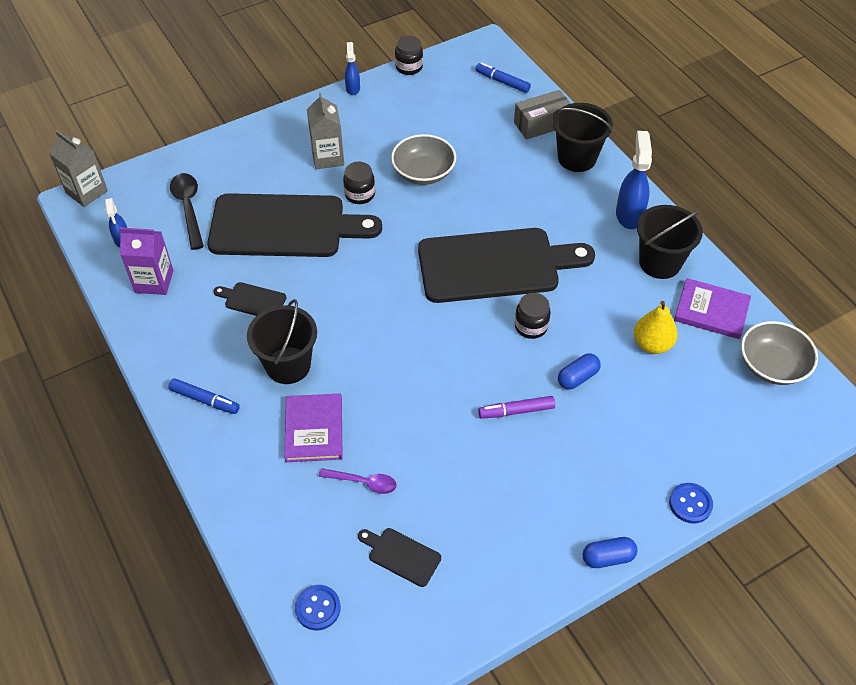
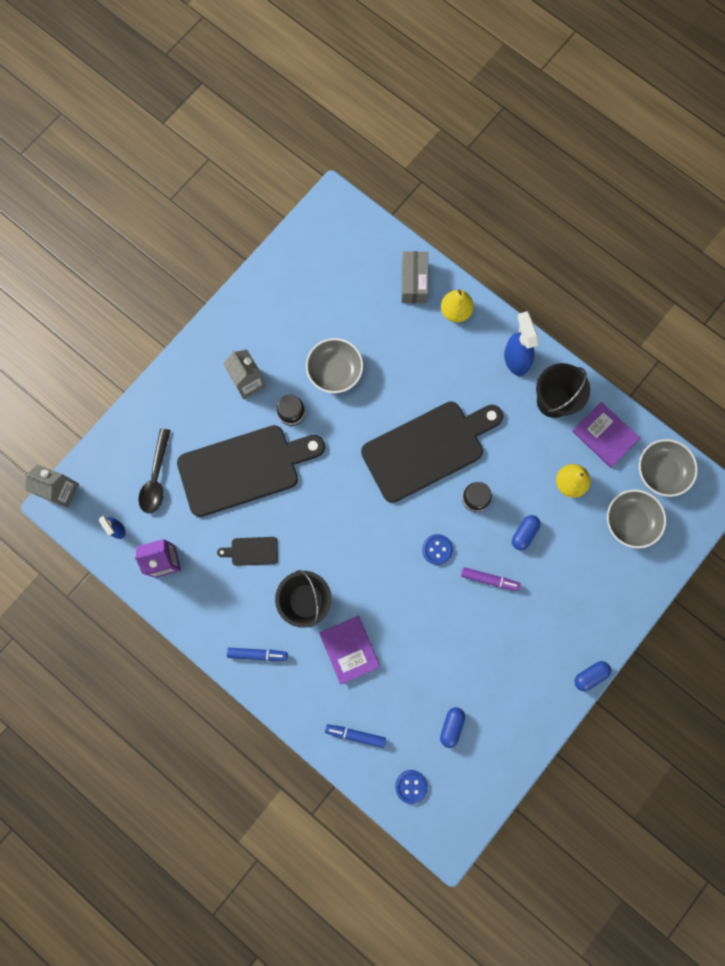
camera: 20 degrees left, 25 degrees up
black spoon [170,173,204,250] -> black spoon turned 135 degrees counterclockwise [139,428,171,513]
purple spoon [319,468,397,494] -> none
blue spray bottle [345,42,360,95] -> none
black cutting board [358,528,441,587] -> blue capsule [440,707,465,748]
black jar [395,36,423,75] -> none
blue marker [476,63,531,93] -> blue marker moved to [325,724,386,748]
purple marker [478,396,555,419] -> purple marker turned 135 degrees counterclockwise [461,567,521,591]
grey box [514,90,571,140] -> grey box turned 45 degrees counterclockwise [401,251,428,303]
black bucket [553,103,613,172] -> yellow pear [441,289,474,323]
blue button [669,483,713,524] -> blue button moved to [422,534,453,565]
purple book [674,278,751,339] -> purple book turned 45 degrees clockwise [572,402,640,468]
none -> grey bowl [607,489,666,548]

